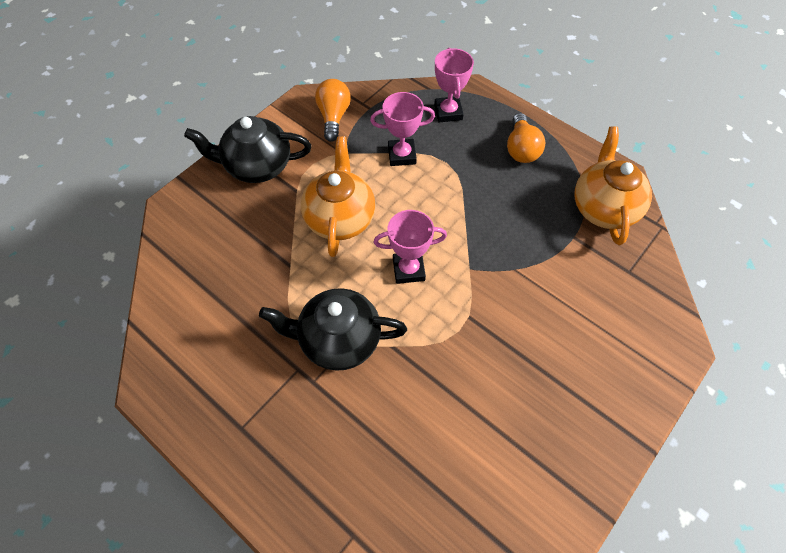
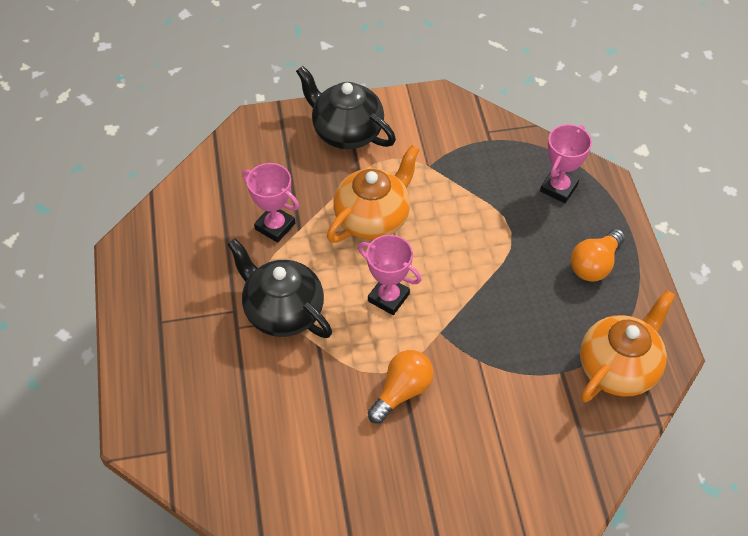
camera: 40 degrees right, 5 degrees down
orange light bulb [315,79,351,142] -> orange light bulb moved to [368,350,434,424]
pink trophy [370,92,435,166] -> pink trophy moved to [242,163,299,243]

